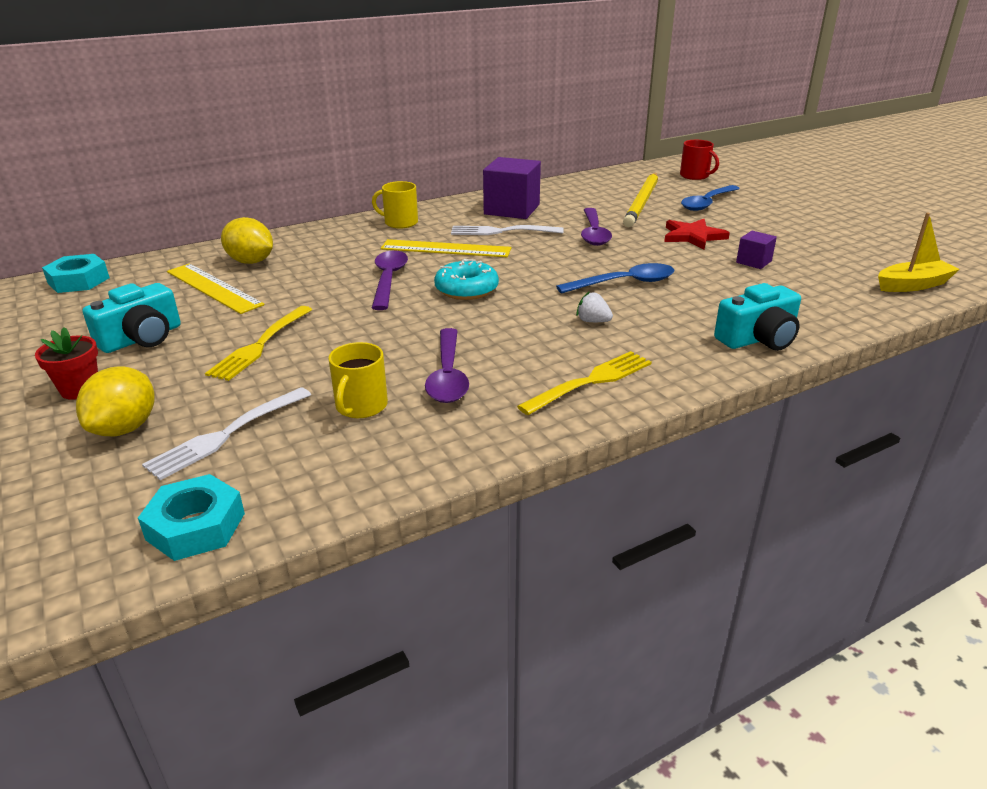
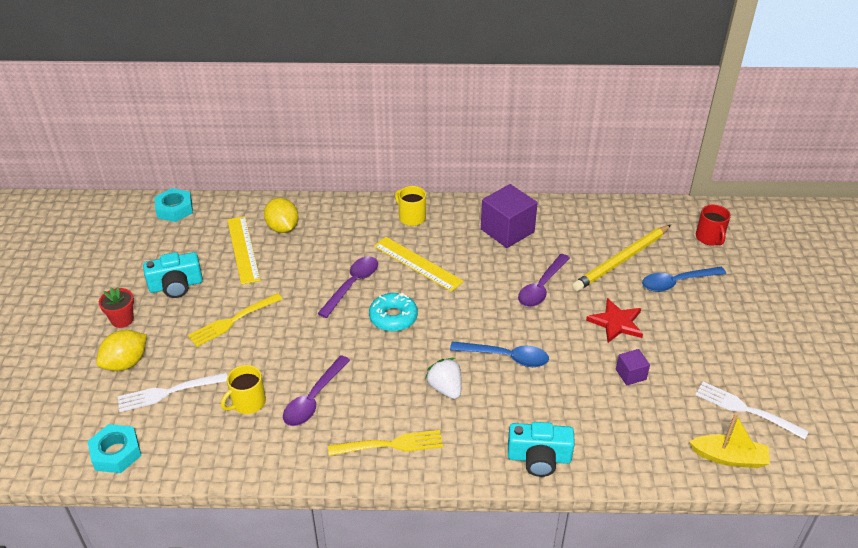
camera: 30 degrees right, 10 degrees up
white fork [451,225,564,235] -> white fork moved to [696,382,809,439]
white strawberry [576,291,613,322] -> white strawberry [425,358,462,399], size x1.53

